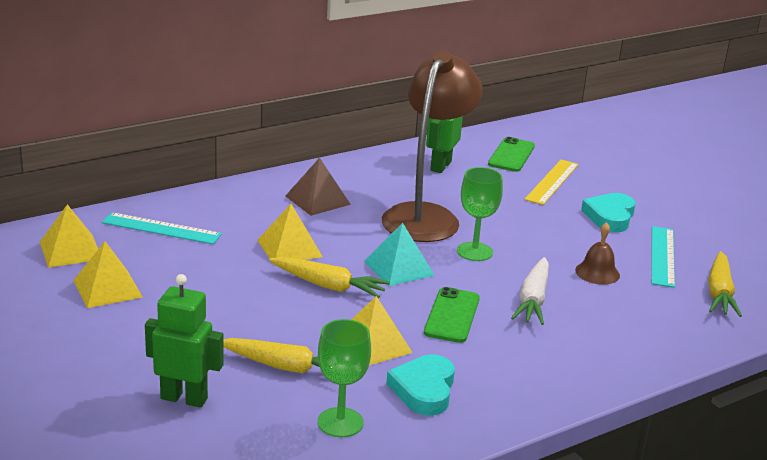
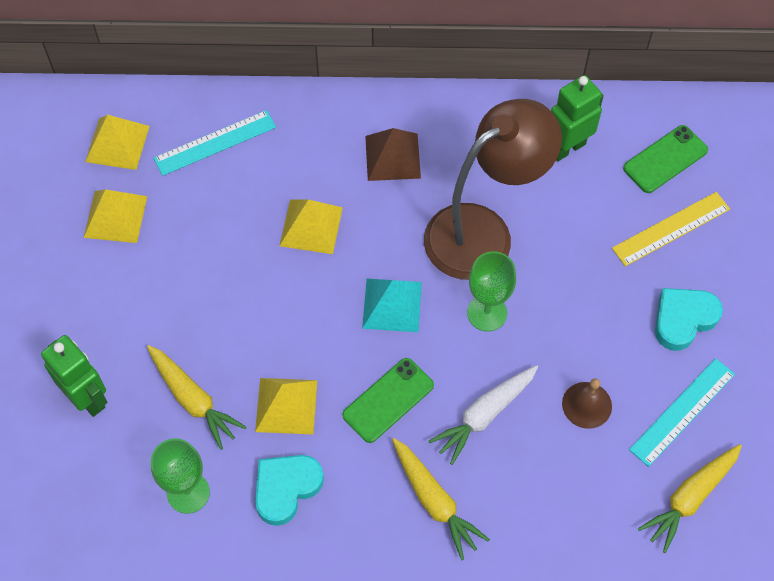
camera: 35 degrees right, 35 degrees up
turquoise ruler [102,212,222,244] -> turquoise ruler turned 75 degrees counterclockwise [153,110,276,176]
yellow carrot [269,257,390,298] -> yellow carrot moved to [392,438,490,560]

